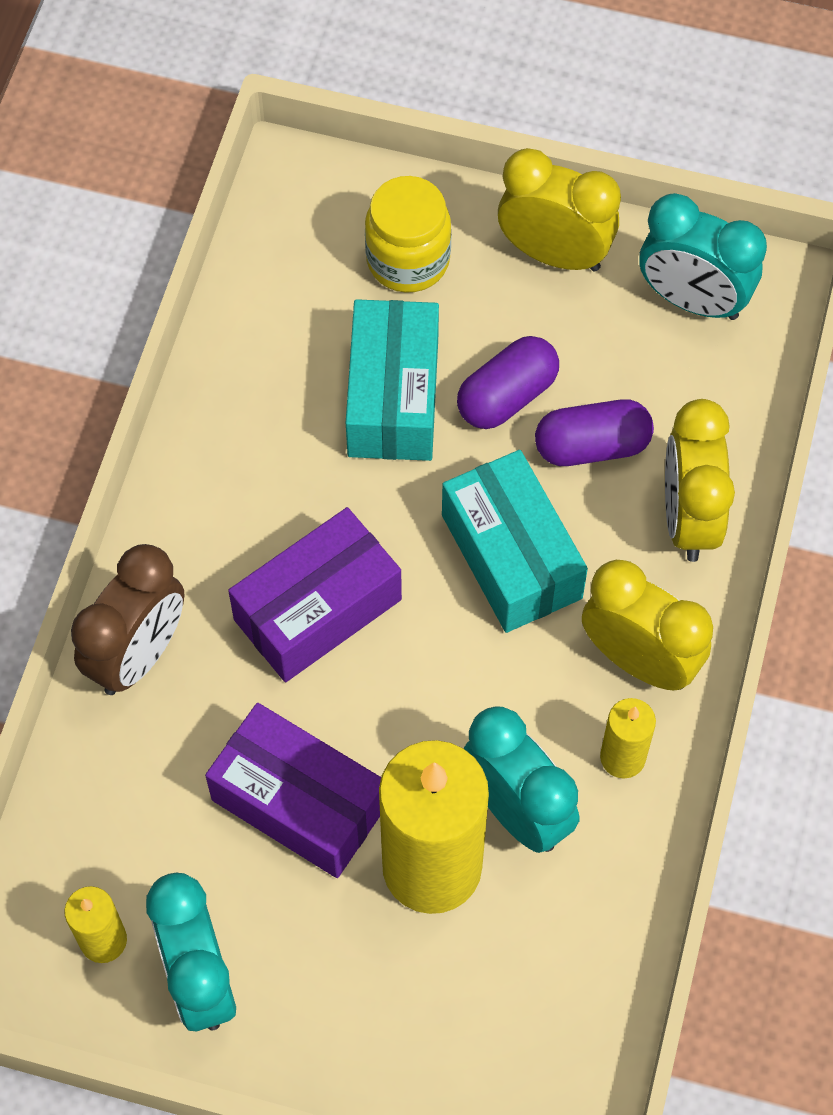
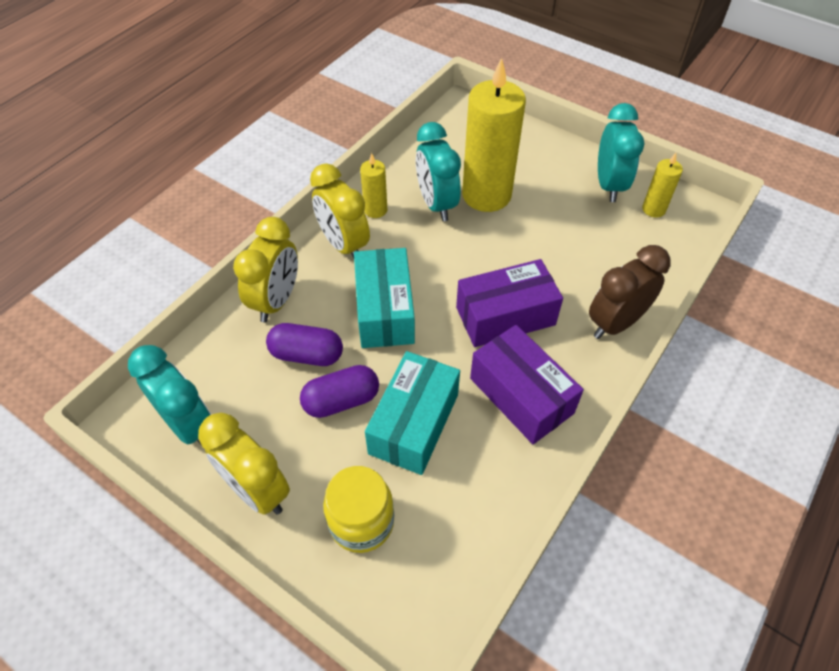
camera: 160 degrees left, 10 degrees down
purple box [205,703,381,878] -> purple box moved to [470,325,584,444]

